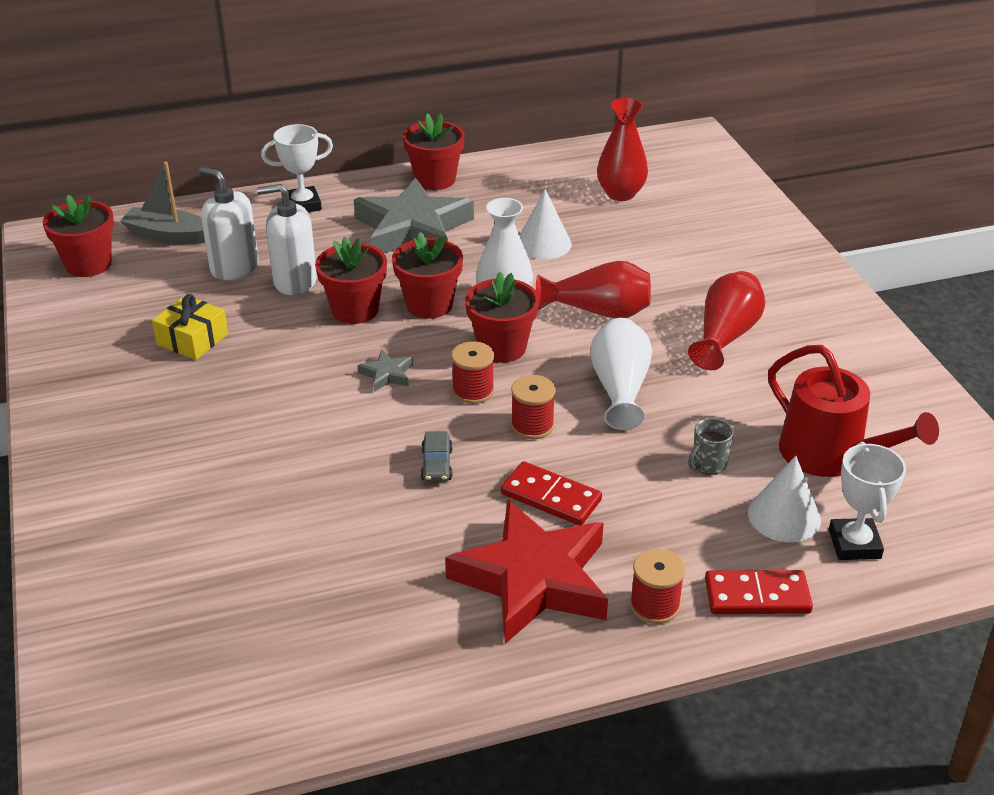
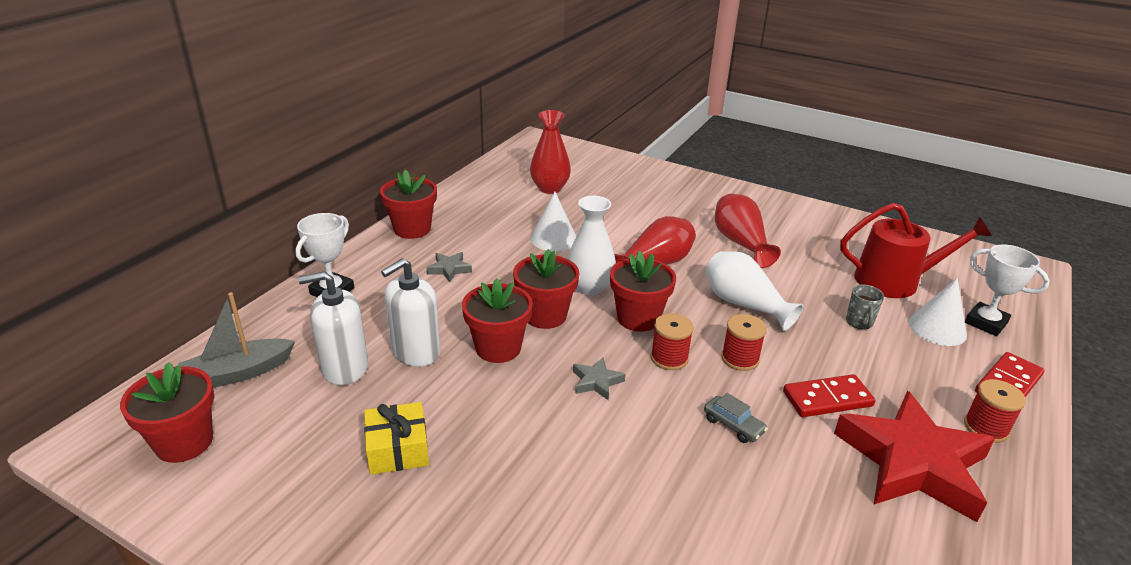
camera: 45 degrees left, 5 degrees down
grey star [354,178,474,253] -> grey star [426,252,472,283], size x0.40

